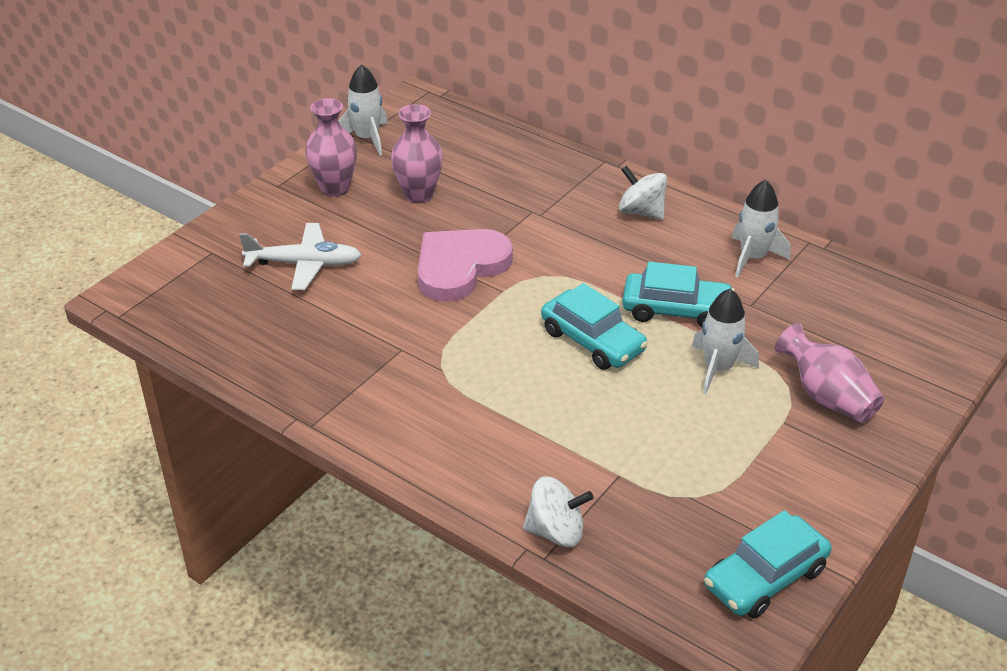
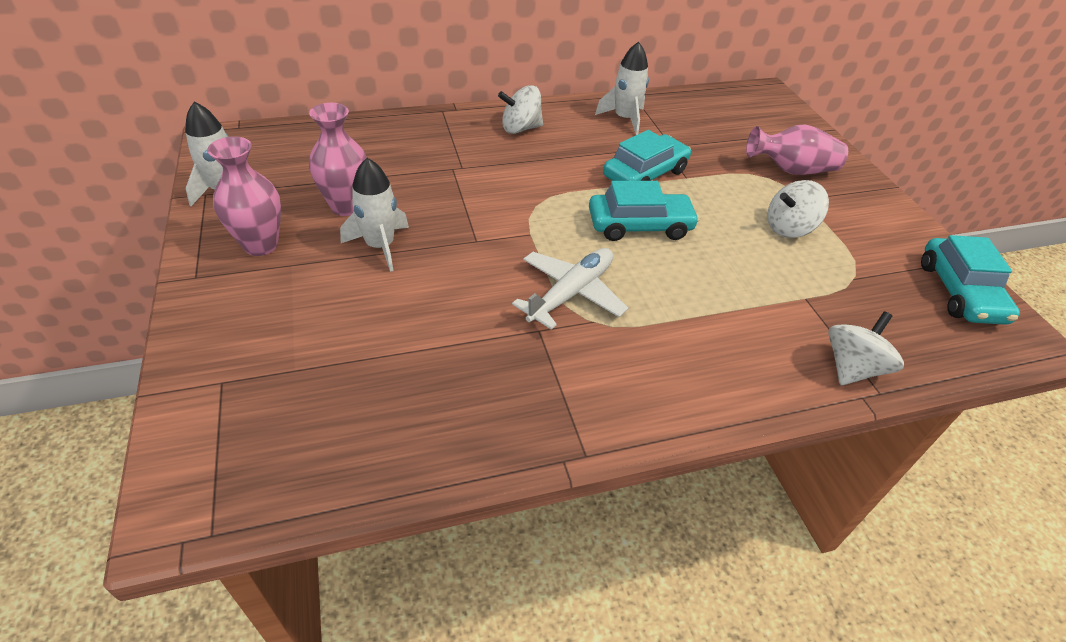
camera: 55 degrees left, 5 degrees up
white plane [239,223,361,290] -> white plane moved to [512,248,628,330]
pink heart [418,229,513,302] -> none
white rocket [692,289,759,394] -> white rocket moved to [340,158,409,272]
none -> white spinning top [767,180,829,238]

